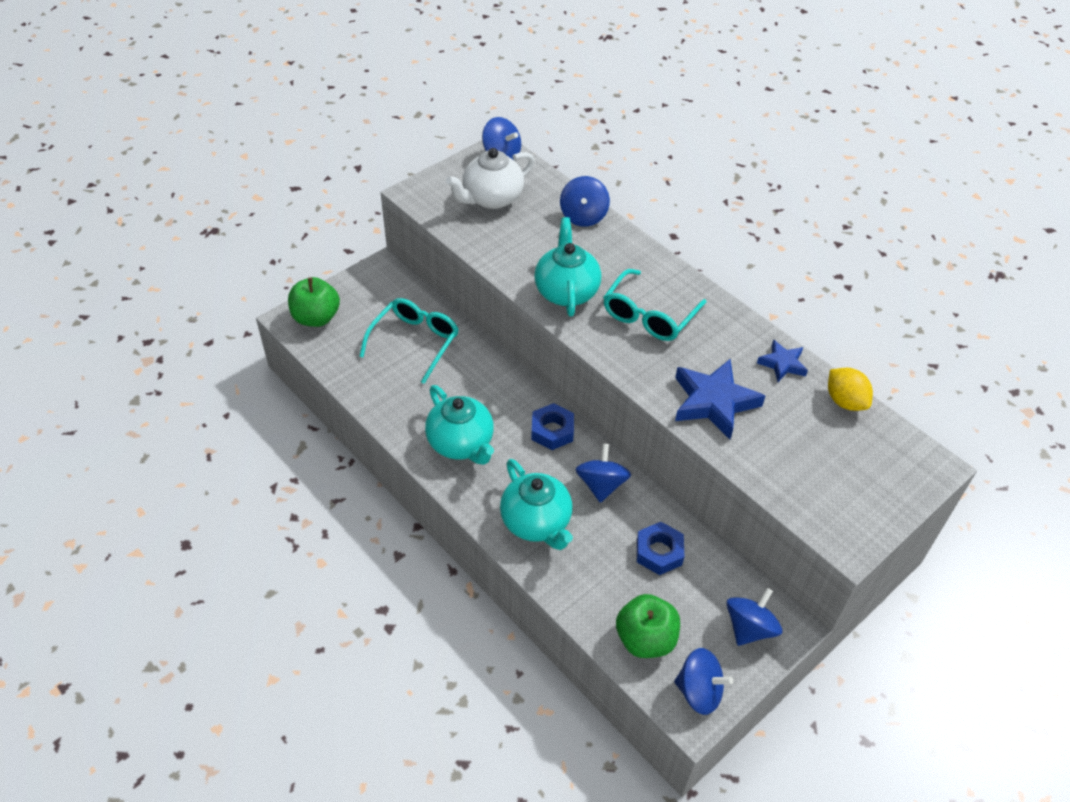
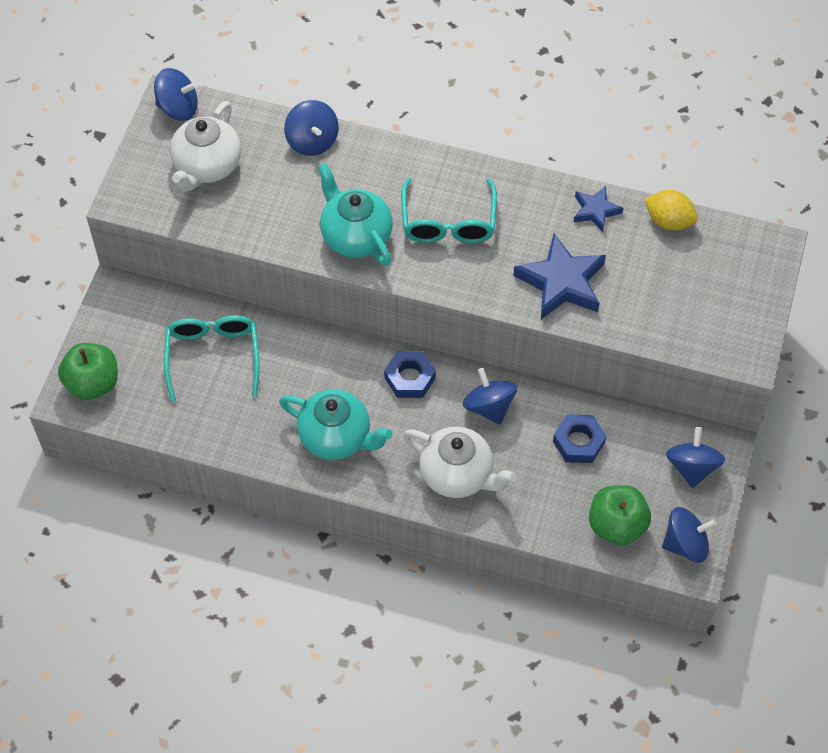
camera: 30 degrees left, 10 degrees up
turquoise teapot [500,459,573,550] -> white teapot [403,427,517,498]

